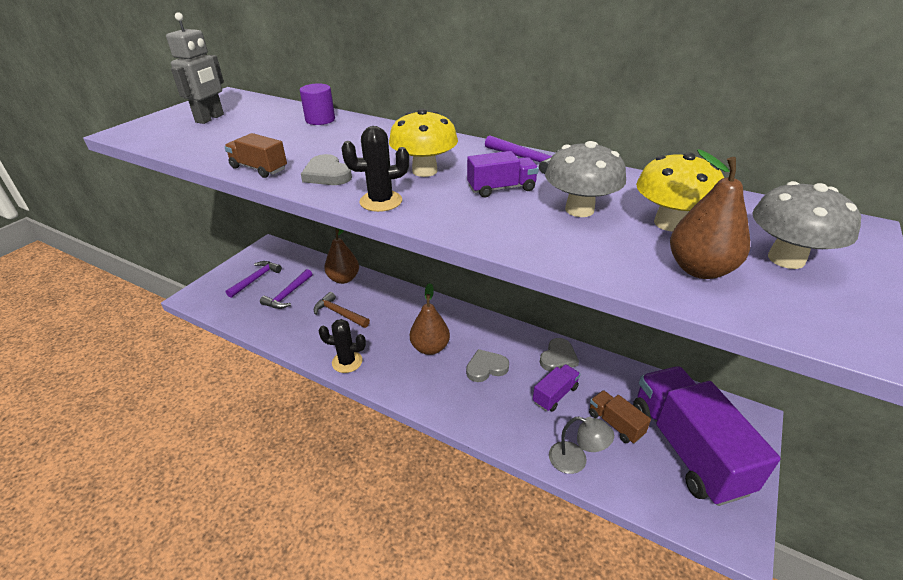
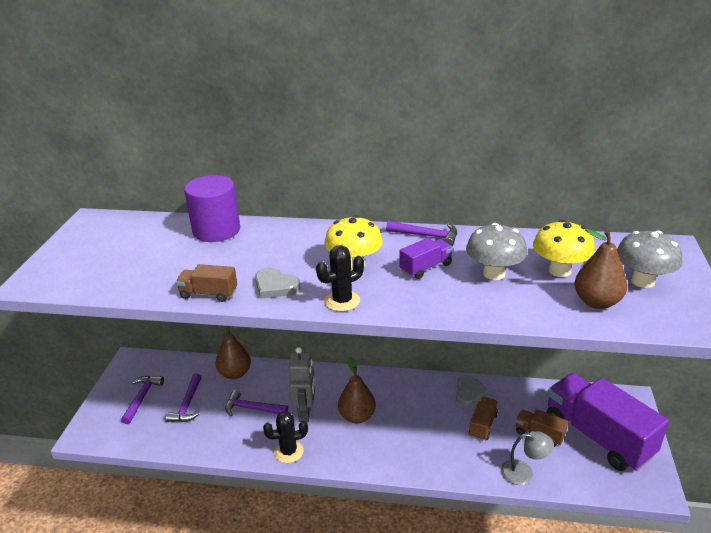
camera: 20 degrees left, 5 degrees down
grey robot [166,12,224,124] -> grey robot moved to [289,347,315,422]
purple cylinder [300,84,335,125] -> purple cylinder [184,175,240,242], size x1.69
brown hammer [314,292,370,328] -> purple hammer [225,390,288,416]
grey heart [466,349,509,382] -> none
purple truck [533,364,580,412] -> brown truck [469,397,498,441]

